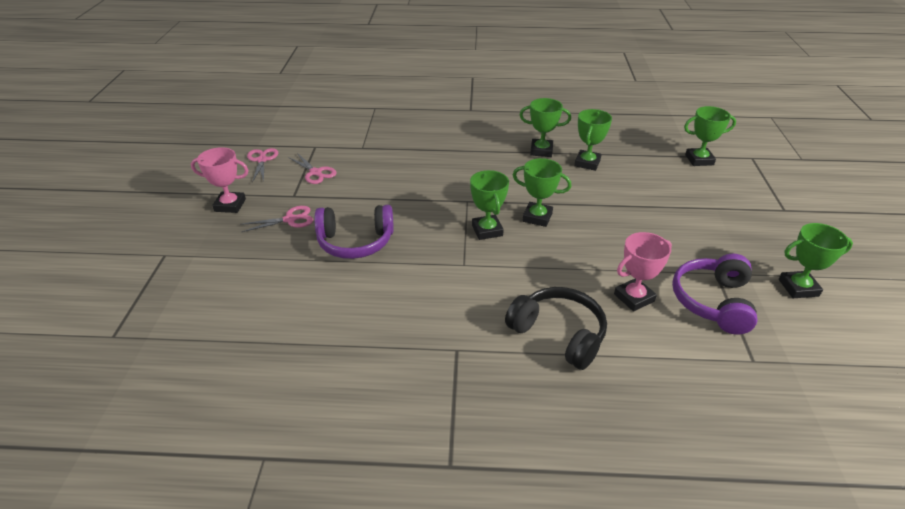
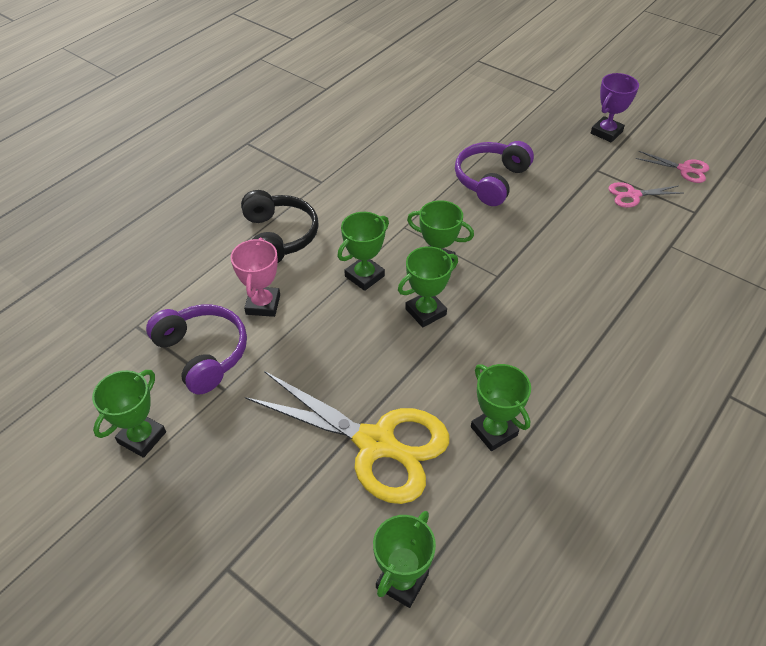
camera: 125 degrees right, 10 degrees up
pink trophy [191,147,249,213] -> purple trophy [591,73,639,143]
pink scissors [240,206,313,232] -> none
black headphones [505,287,607,370] -> black headphones turned 90 degrees counterclockwise [241,190,319,263]
green trophy [520,98,571,157] -> green trophy moved to [337,212,389,291]
none -> yellow scissors [245,371,449,504]

